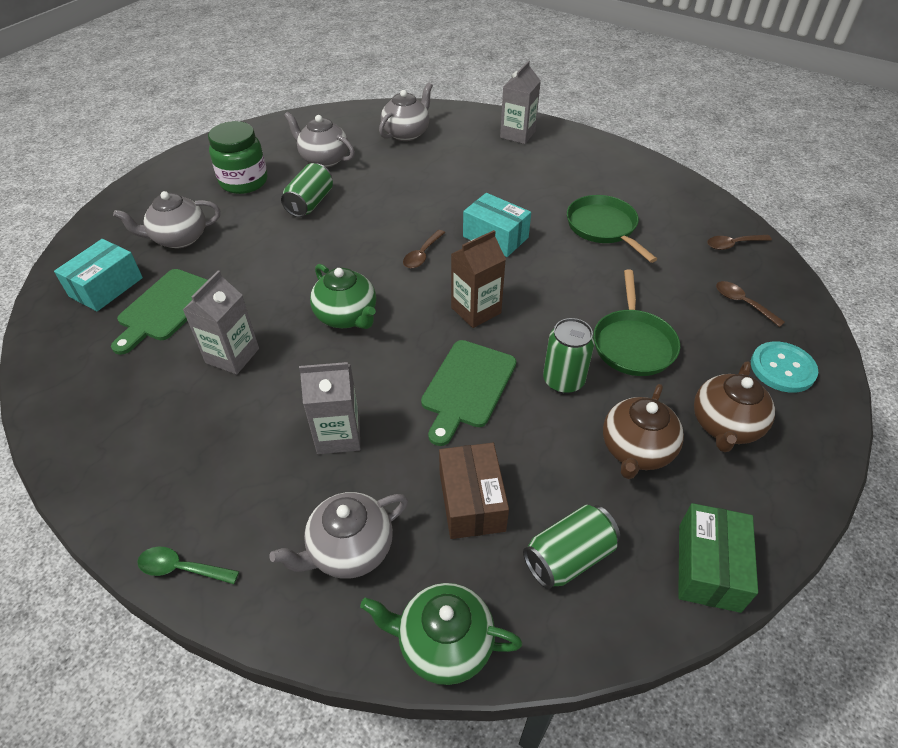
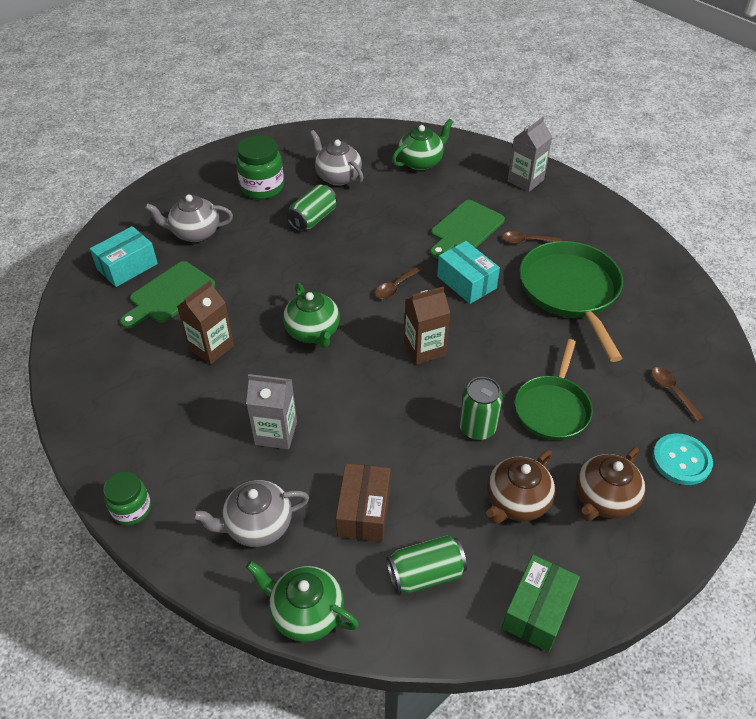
camera: 15 degrees right, 0 degrees up
green spoon [137,547,239,584] -> green jar [103,471,151,525]
grey carton [183,270,259,374] -> brown carton [177,280,234,364]
grey teapot [379,83,433,141] -> green teapot [392,119,453,171]
green cutting board [421,340,516,446] -> green cutting board moved to [430,200,505,259]
green pan [567,195,657,263] -> green pan [519,241,623,362], size x1.52
brown spoon [707,235,772,250] -> brown spoon moved to [502,231,562,244]

